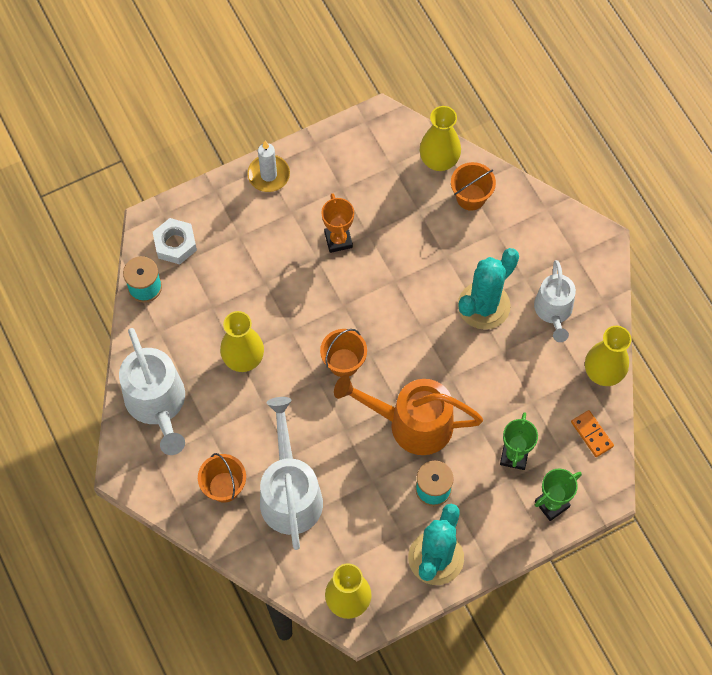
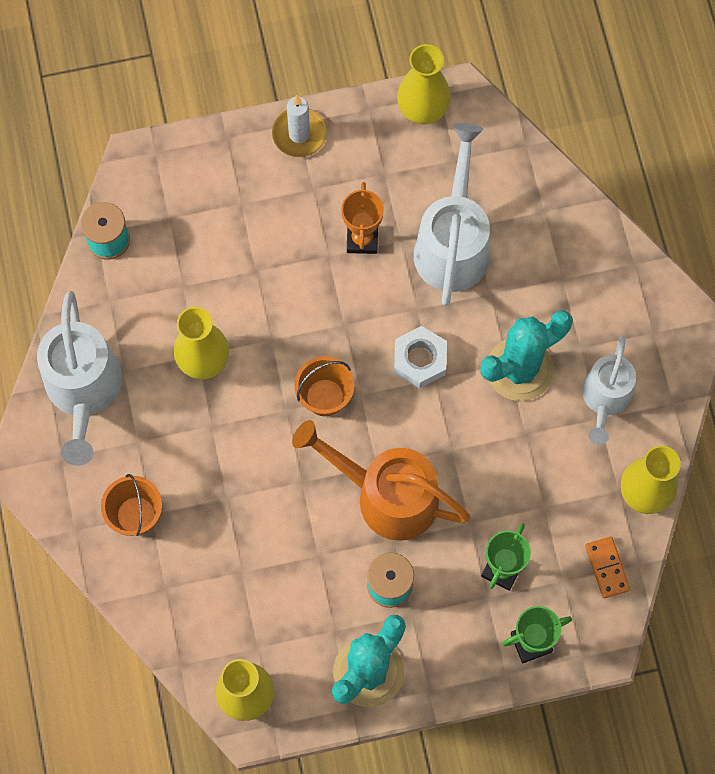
camera: 15 degrees right, 5 degrees up
white nut [153,218,197,264] -> white nut moved to [394,326,447,389]
white watering can [260,397,323,550] -> white watering can moved to [414,123,490,306]
yellow vase [420,106,461,171] -> yellow vase moved to [397,44,451,125]
orange bucket [451,162,496,211] -> none

